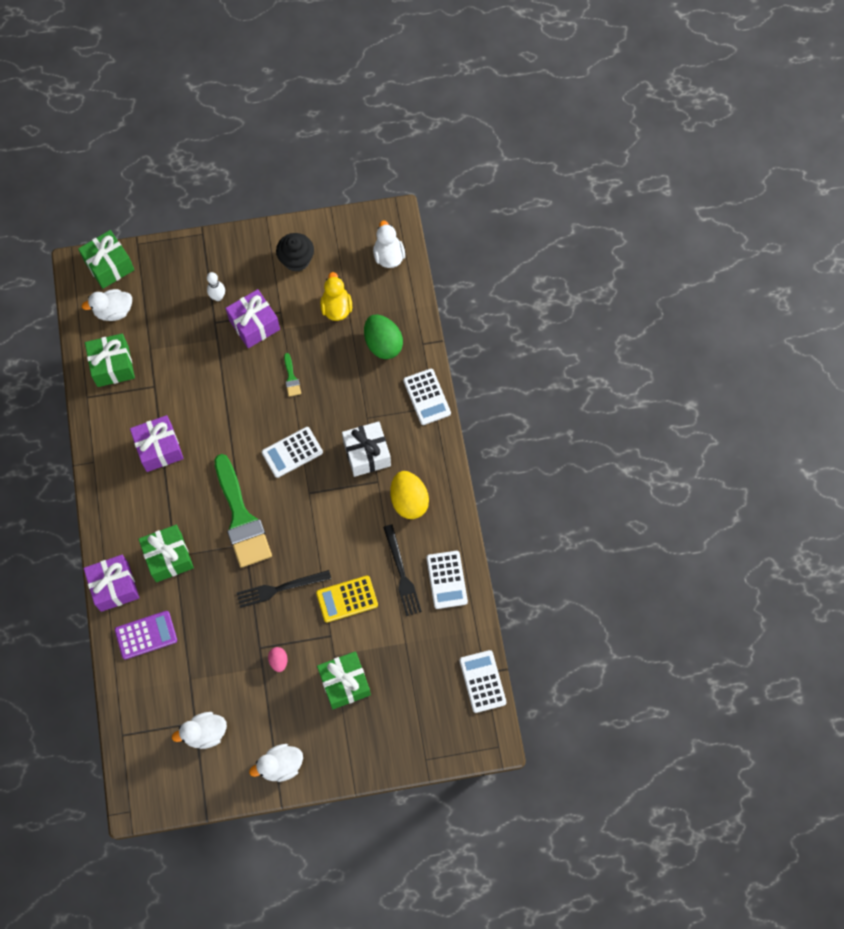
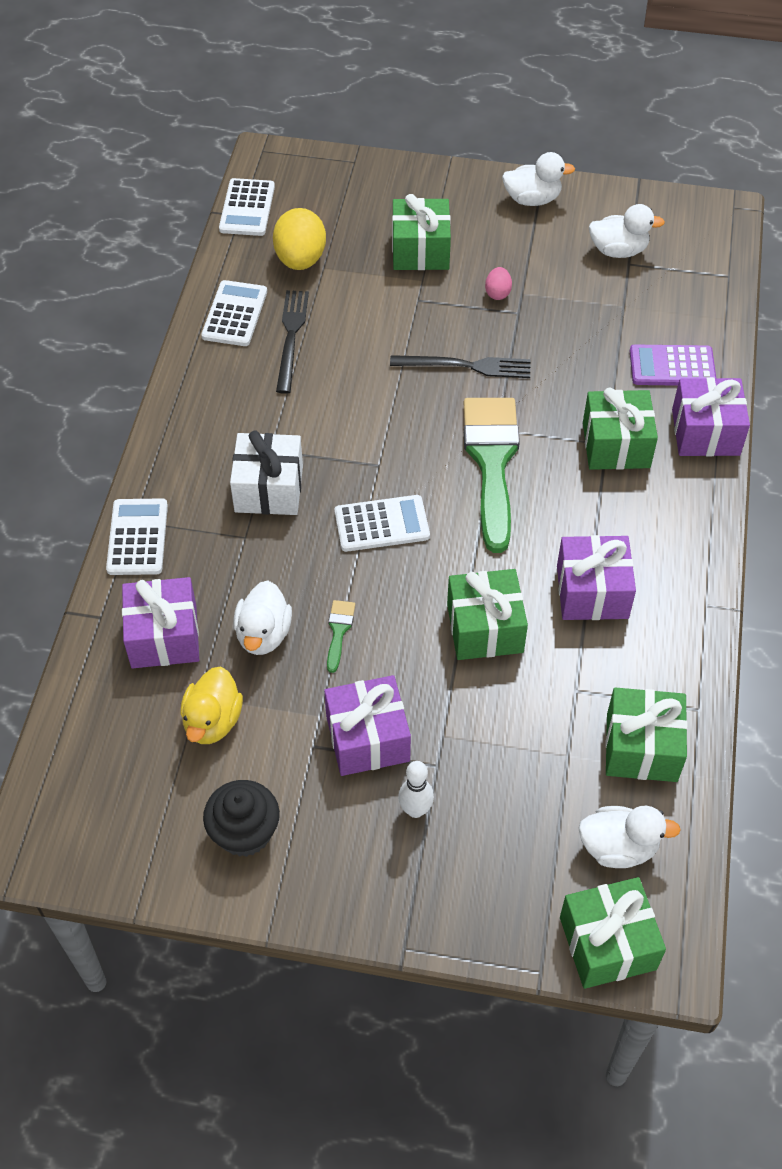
camera: 160 degrees left, 15 degrees down
yellow calculator [316,576,378,622] -> none
green egg [364,315,403,359] -> purple gift [122,577,199,668]
white duck [373,220,405,268] -> white duck moved to [233,581,292,655]
yellow egg [390,471,429,519] -> yellow egg moved to [273,208,326,270]
none -> green gift [447,569,528,660]

